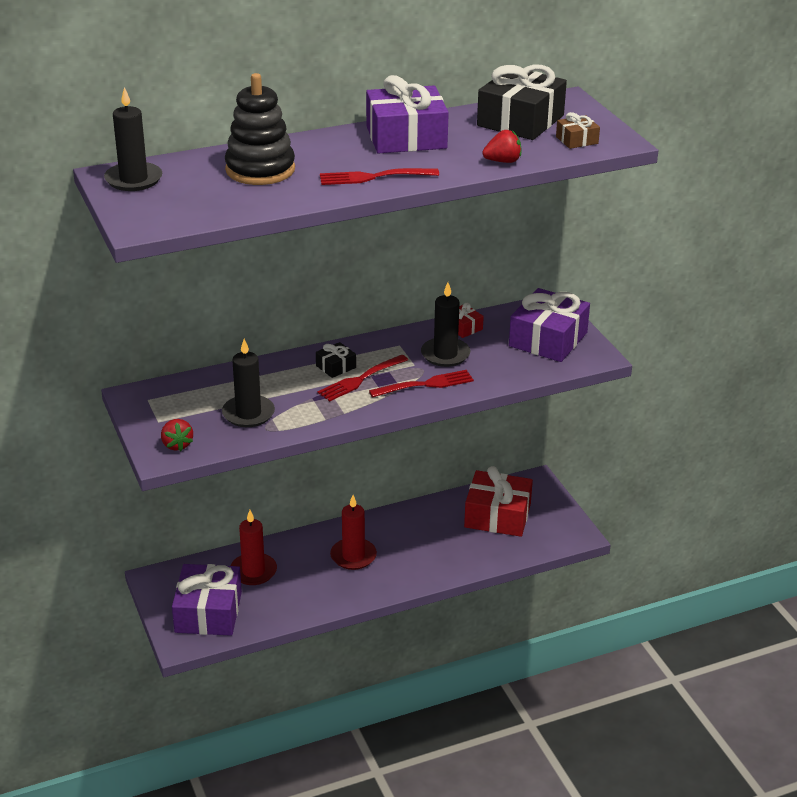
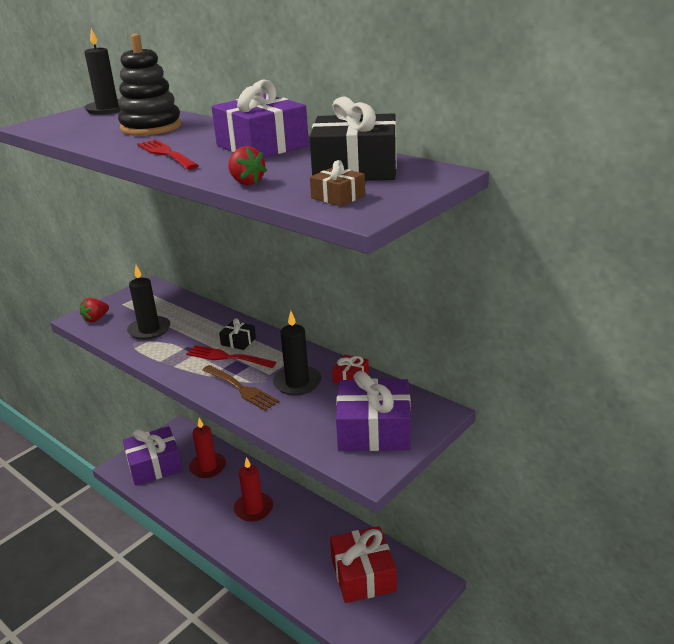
camera: 65 degrees right, 5 degrees down
red fork [369,370,474,398] -> brown fork [202,365,279,411]

